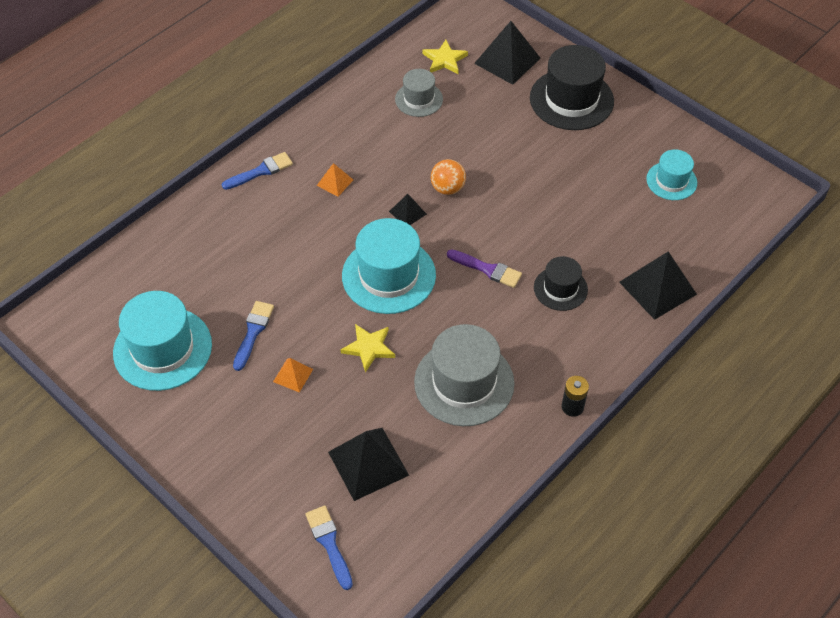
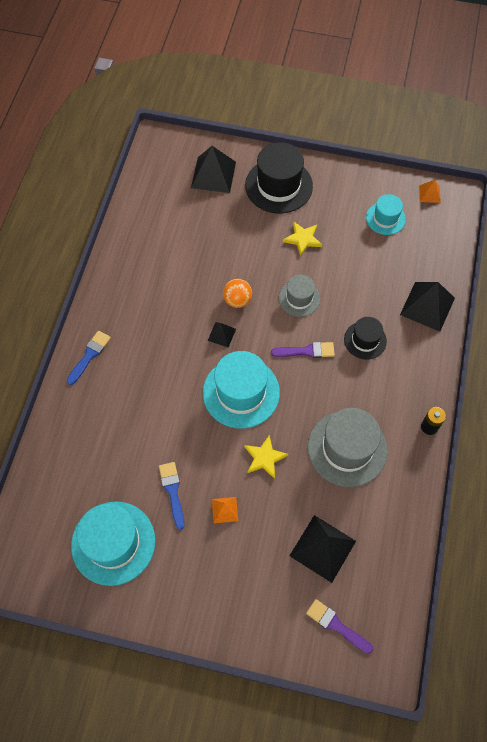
camera: 30 degrees left, 10 degrees up
blue brush [305,506,353,590] -> purple brush [306,599,373,654]
orange pyramid [317,163,353,197] -> orange pyramid moved to [419,180,441,203]
grey hat [395,69,443,117] -> grey hat moved to [279,275,320,317]
yellow star [422,40,468,74] -> yellow star moved to [283,221,322,257]

